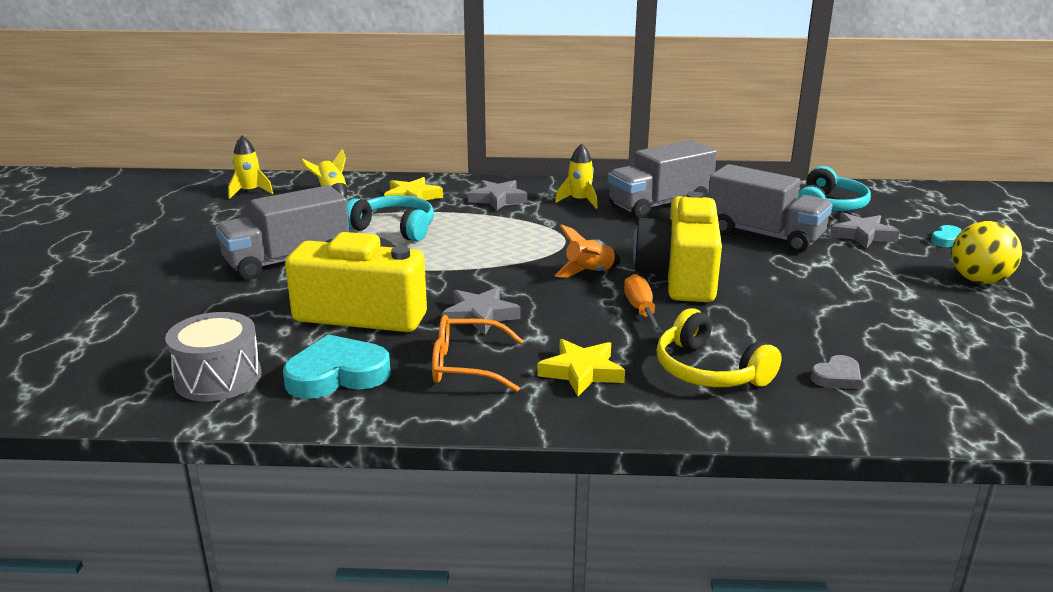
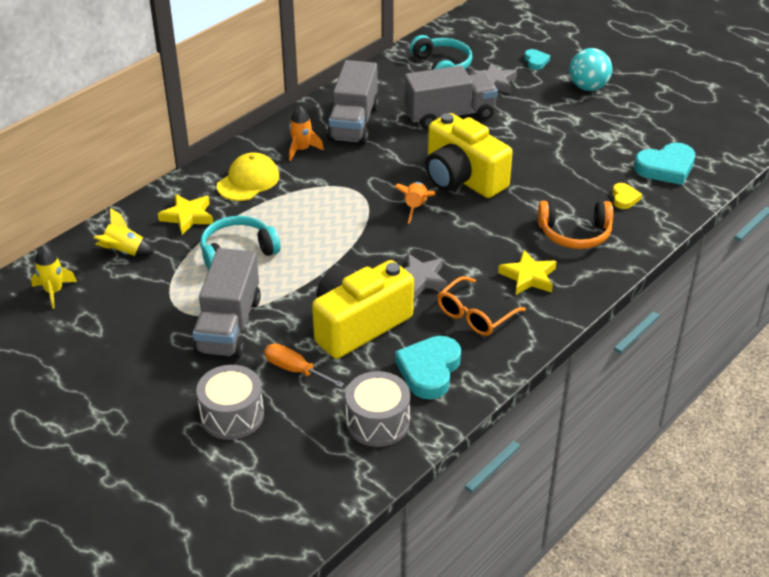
camera: 50 degrees left, 15 degrees up
grey star [468,180,527,211] -> yellow cap [217,153,279,201]
yellow rocket [555,144,598,209] -> orange rocket [289,106,324,161]
orange screwdriver [624,274,663,333] -> orange screwdriver moved to [264,343,345,388]
yellow headphones [657,308,782,387] -> orange headphones [538,201,613,249]
grey heart [810,355,861,389] -> yellow heart [612,183,642,209]
yellow ball [952,221,1022,284] -> turquoise ball [569,48,612,91]
none -> grey drum [196,365,264,440]
none -> turquoise heart [634,143,695,185]

